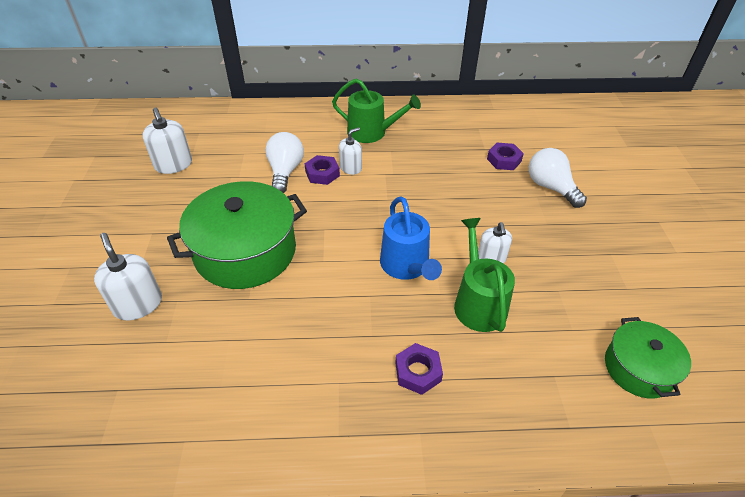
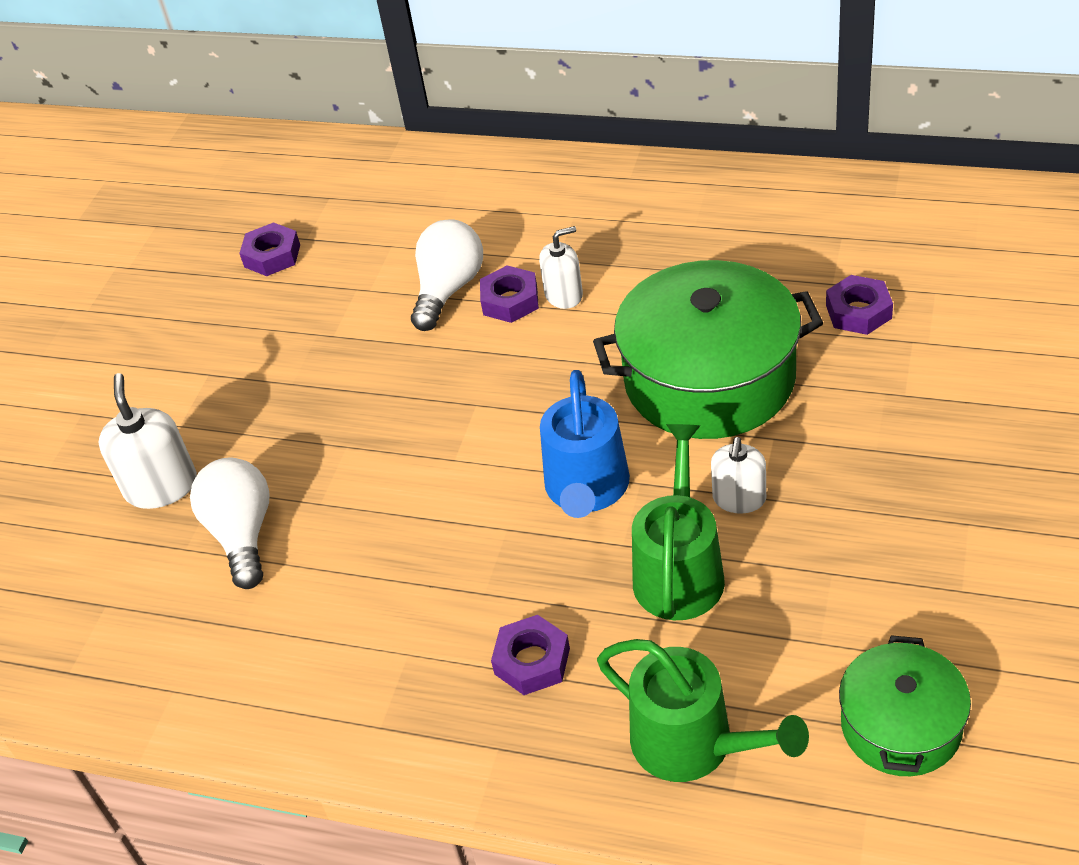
camera: 25 degrees right, 0 degrees up
white soap dispenser [142,108,192,174] -> purple nut [239,222,300,276]
green pot [167,181,307,289] -> green pot moved to [593,260,823,439]
green watering can [332,79,421,143] -> green watering can moved to [597,639,809,782]
white light bulb [529,148,587,208] -> white light bulb moved to [190,458,270,589]

